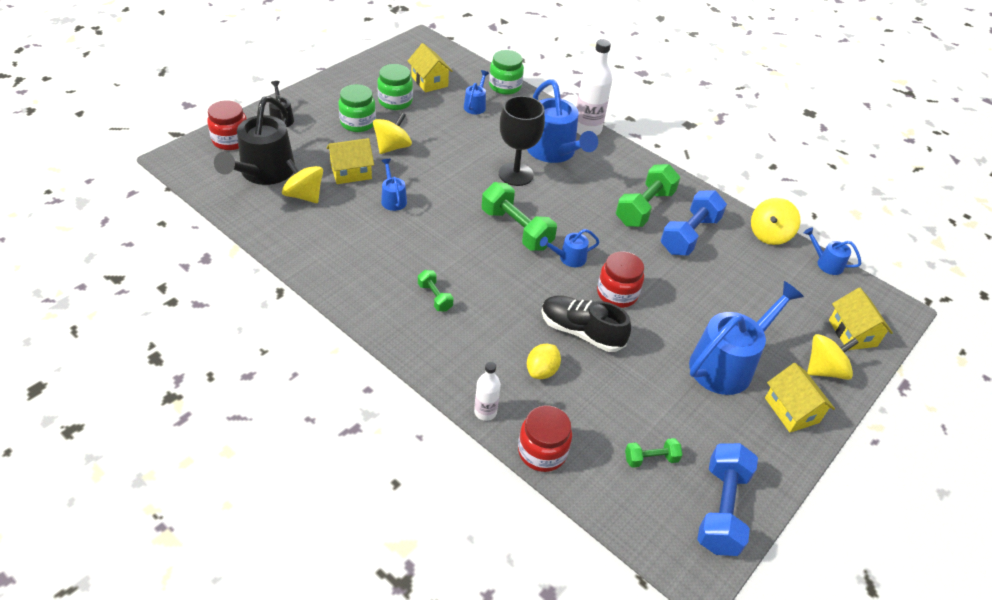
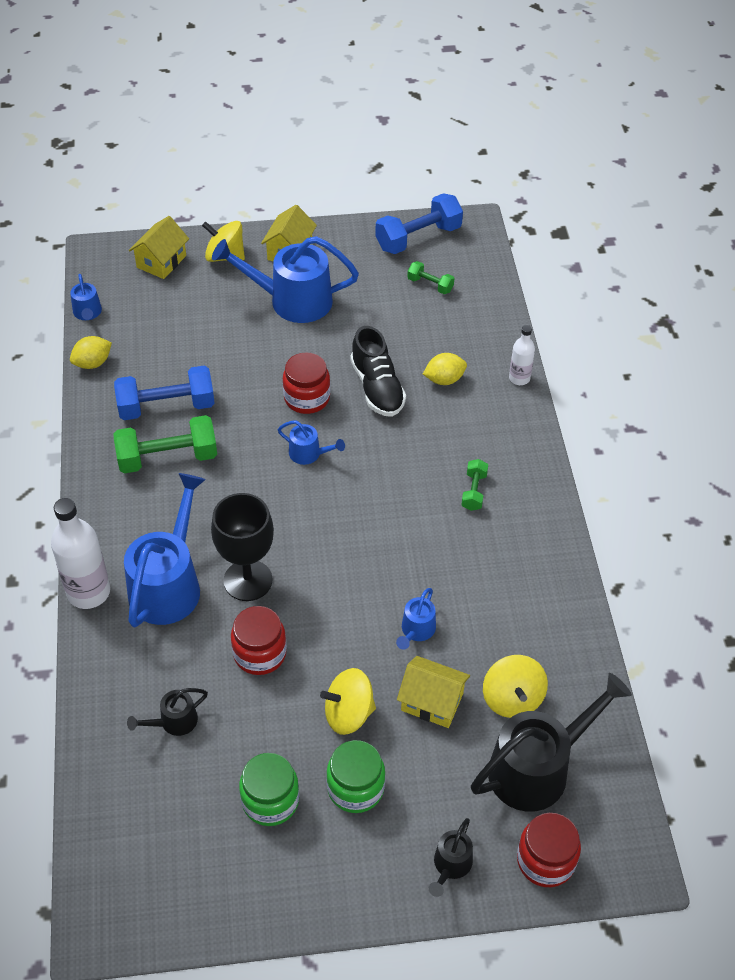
camera: 135 degrees left, 5 degrees up
yellow house [408,43,453,92] -> none
blue watering can [464,70,489,114] -> black watering can [127,688,208,736]
green dumbbell [482,182,557,251] -> none
green jar [489,50,524,95] -> none
red jar [518,405,572,472] -> red jar moved to [231,606,287,675]
yellow spinning top [751,198,801,245] -> yellow lemon [70,336,112,369]

